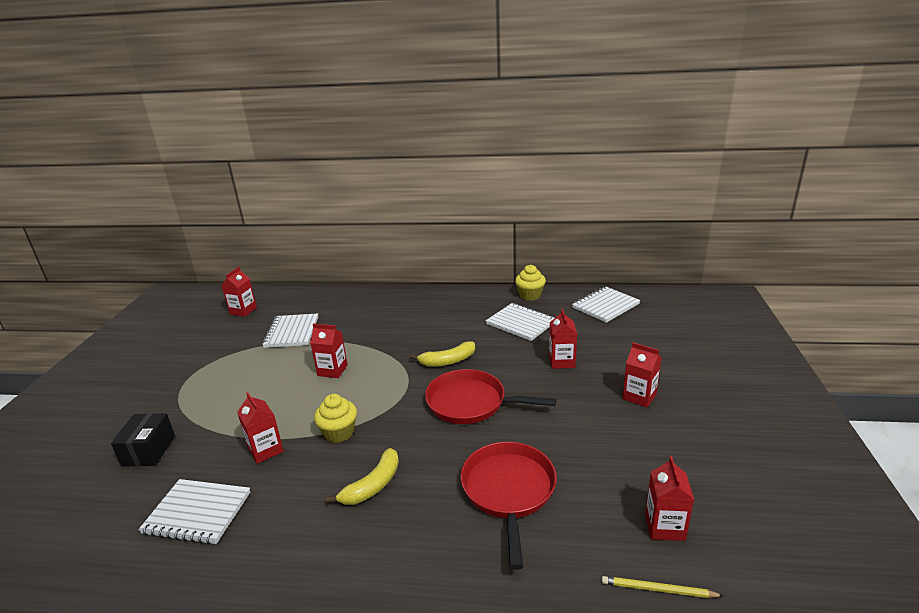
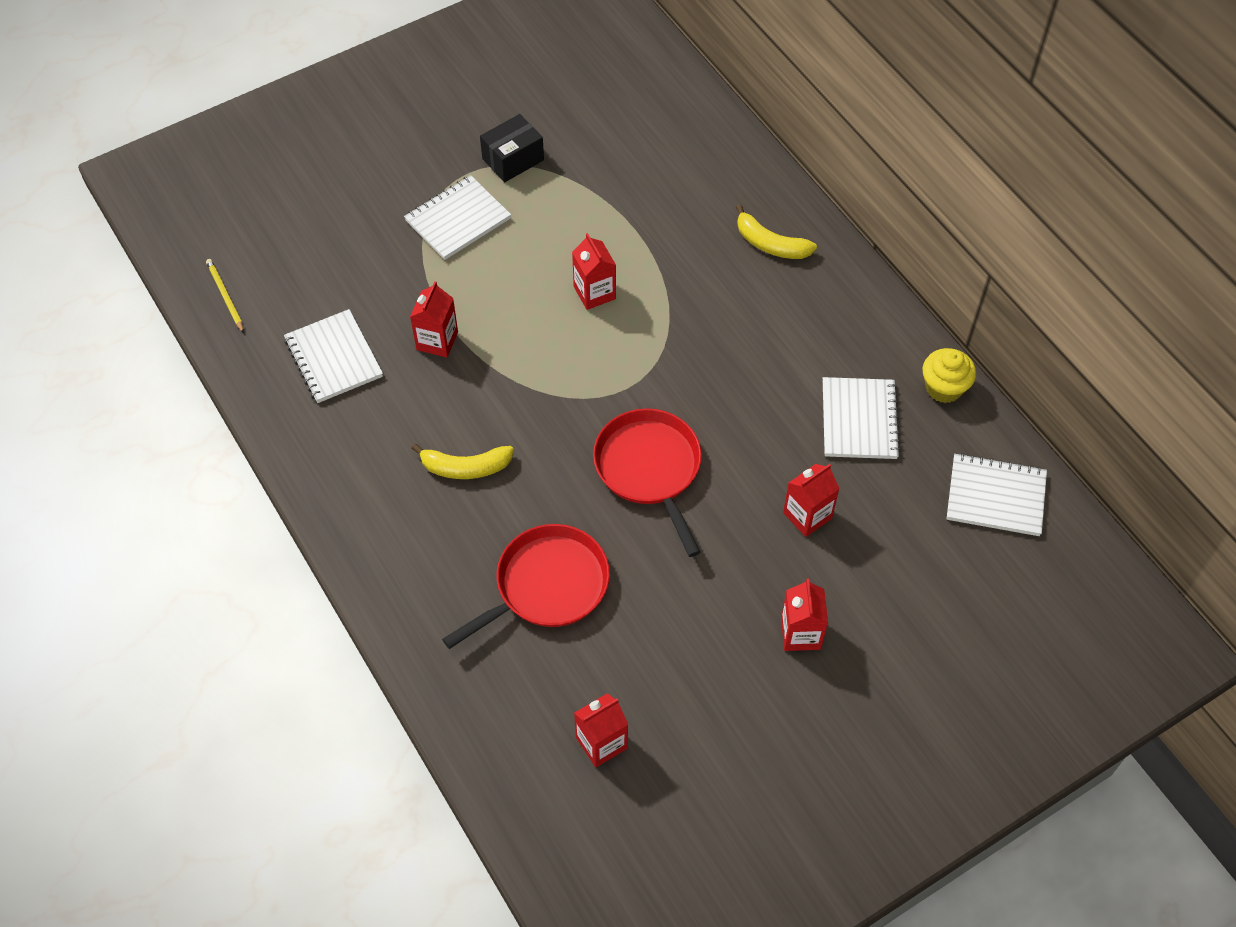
camera: 50 degrees right, 30 degrees up
black box [111,413,175,467] -> black box moved to [480,114,544,182]
red carton [221,267,257,317] -> none
white notebook [262,313,318,348] -> white notebook moved to [404,175,511,260]
yellow cupcake [314,394,357,443] -> none
yellow banana [410,341,475,367] -> yellow banana moved to [736,204,817,259]
yellow pencil [602,576,724,598] -> yellow pencil moved to [206,259,244,333]

